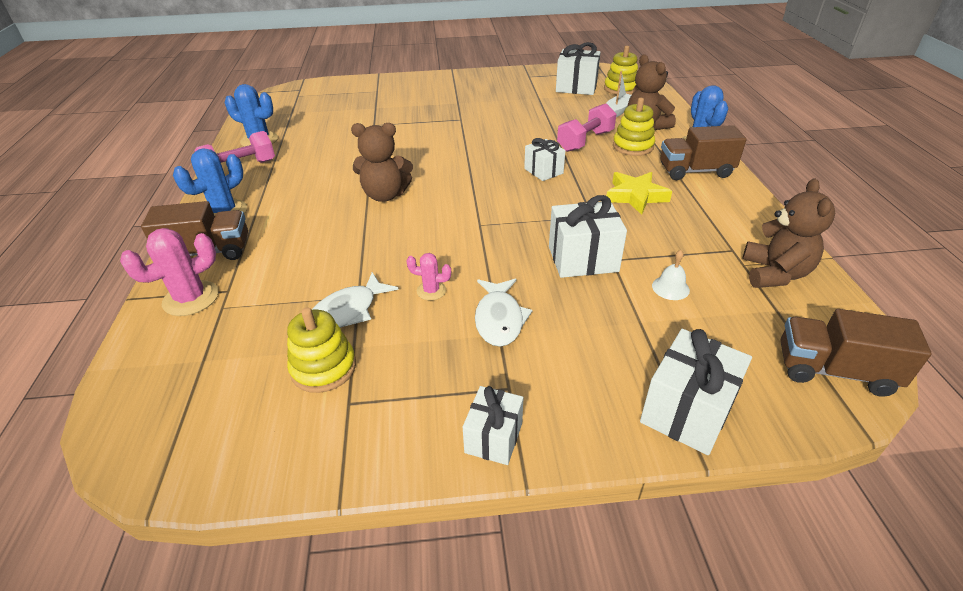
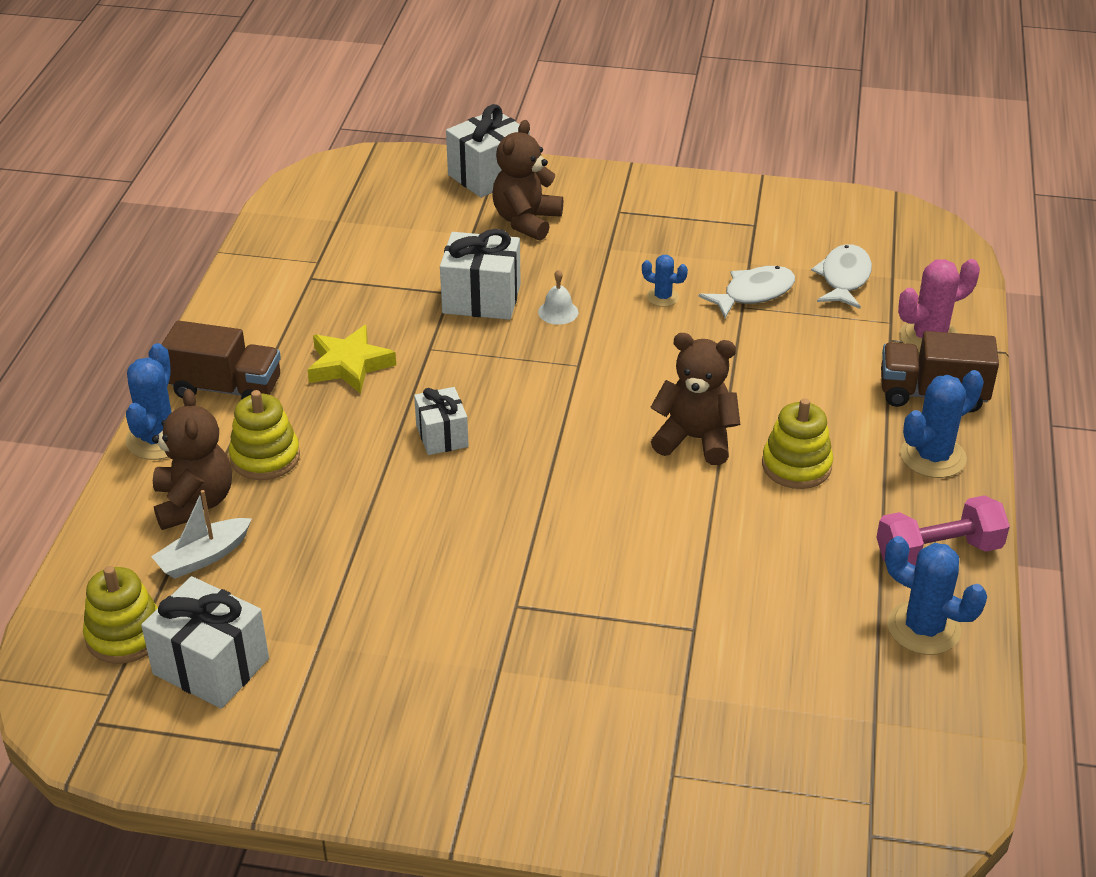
camera: 165 degrees left, 0 degrees up
yellow stacking toy [287,307,356,393] -> yellow stacking toy moved to [762,398,833,489]
pink cactus [407,253,451,300] -> blue cactus [642,255,688,307]
white gift [463,386,523,465] -> none
white fish [475,279,532,347] -> white fish moved to [811,244,872,309]
pink dumbbell [557,103,617,152] -> none
white bell [652,250,690,300] -> white bell moved to [538,269,578,325]
brown teddy bear [742,178,835,288] -> brown teddy bear moved to [493,120,563,241]
brown truck [781,309,932,397] -> none

